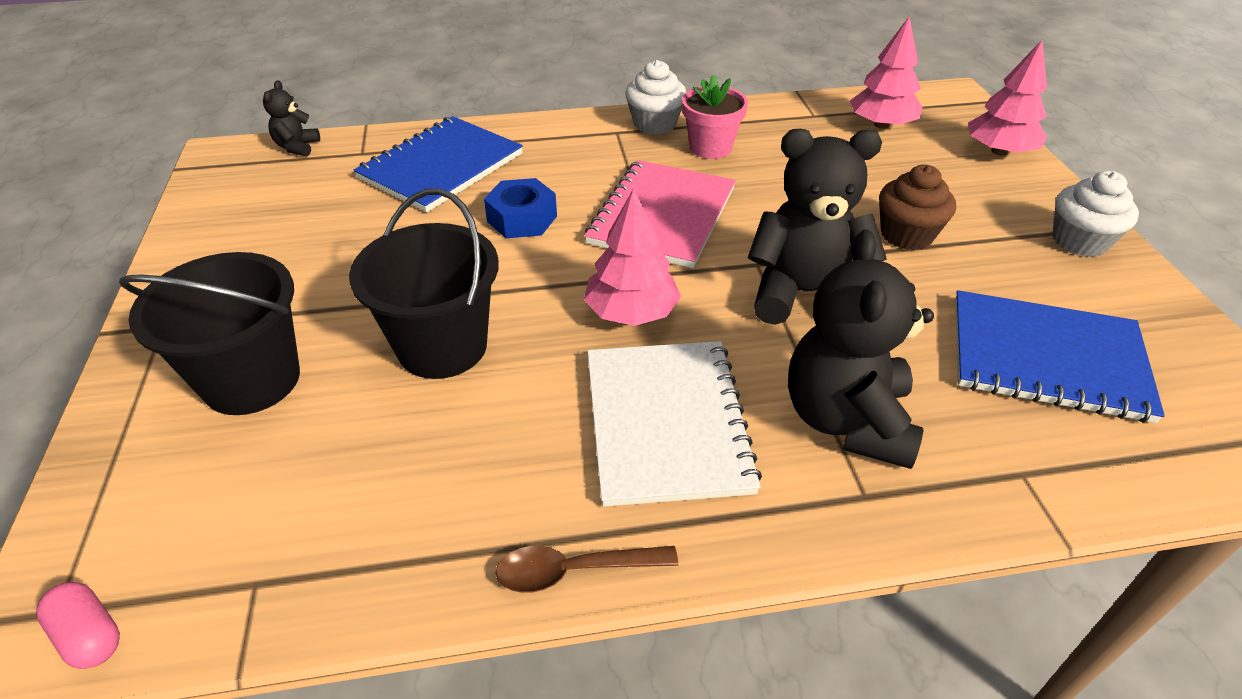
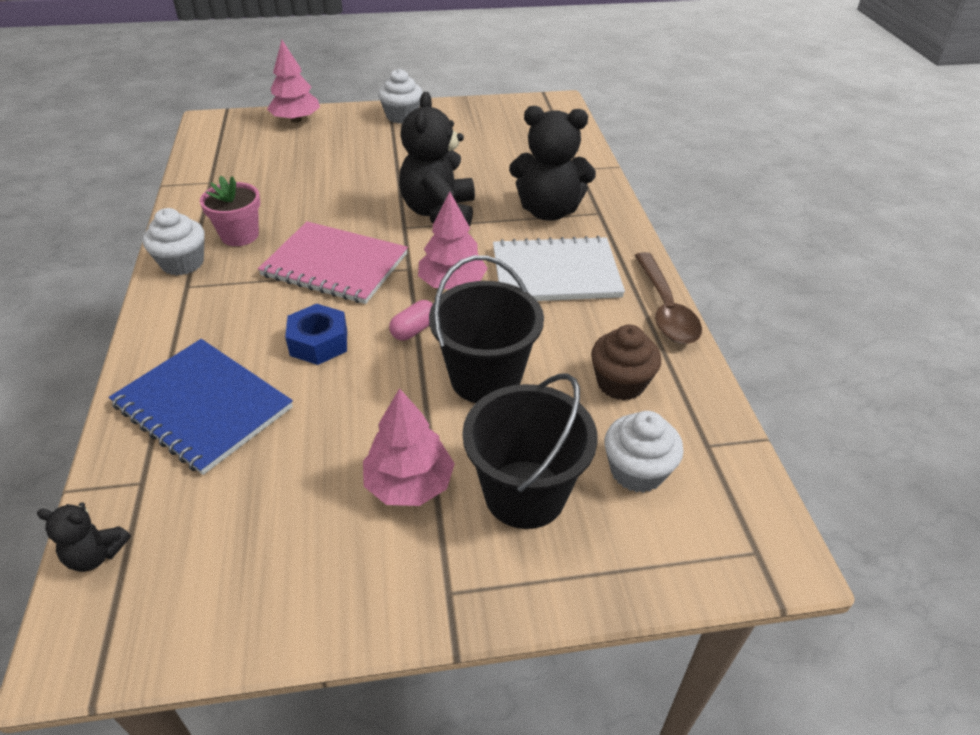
camera: 90 degrees left, 0 degrees up
pink capsule [36,582,120,669] -> pink capsule moved to [389,300,433,341]
brown spoon [496,546,678,593] -> brown spoon [634,252,702,344], size x1.50
pink tree [850,16,923,129] -> pink tree moved to [363,388,455,506]
brown cupcake [879,165,956,250] -> brown cupcake moved to [591,325,661,400]
blue notebook [955,290,1165,423] -> none
none -> white cupcake [605,411,684,493]

